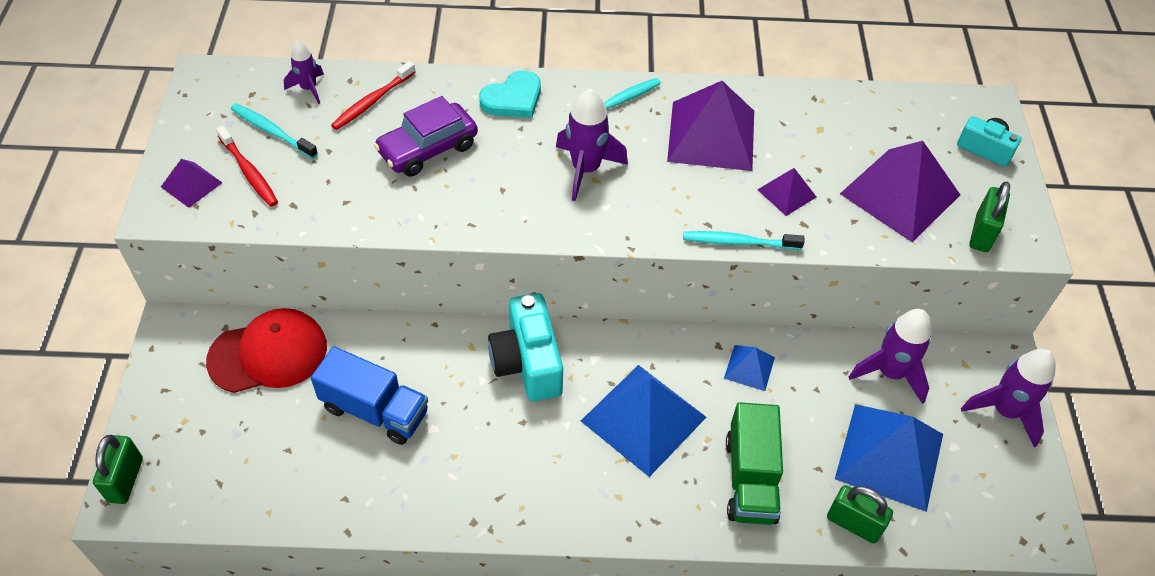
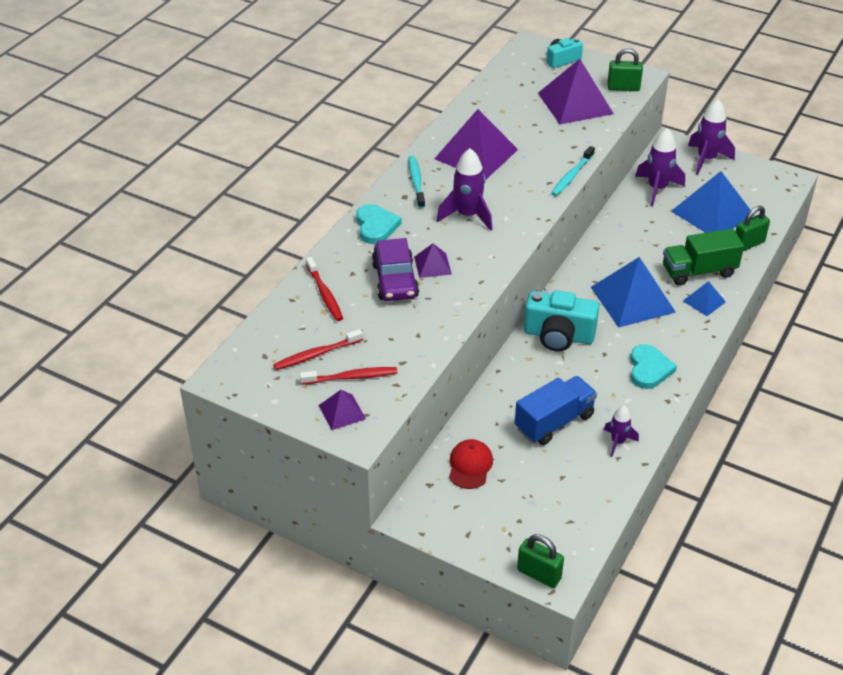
camera: 60 degrees left, 10 degrees down
red cap [206,308,327,393] -> red cap [449,439,493,489], size x0.61
turquoise toothbrush [231,103,318,159] -> red toothbrush [273,329,363,370]
purple rocket [284,41,324,104] -> purple rocket moved to [604,406,639,457]
blue pyramid [724,345,775,391] -> blue pyramid moved to [683,281,726,316]
green truck [726,402,783,525] -> green truck turned 135 degrees clockwise [663,229,744,286]
purple pyramid [757,168,816,216] -> purple pyramid moved to [414,244,452,278]
green padlock [969,181,1010,252] -> green padlock turned 45 degrees counterclockwise [607,48,643,91]
none -> turquoise heart [630,344,677,389]

